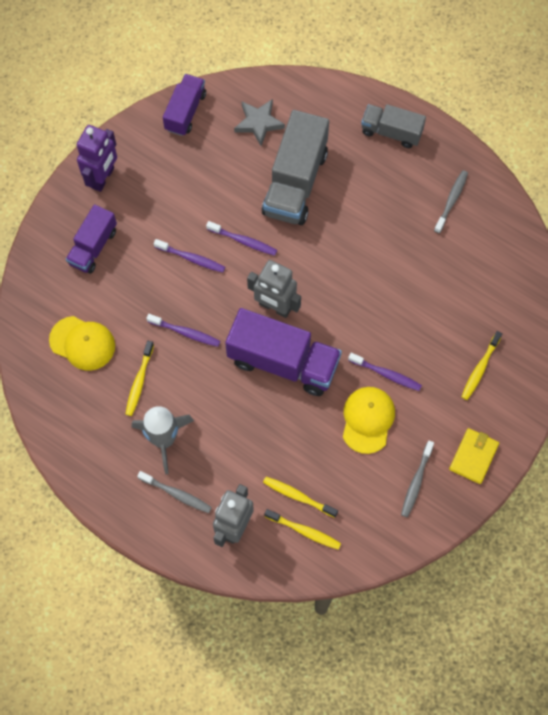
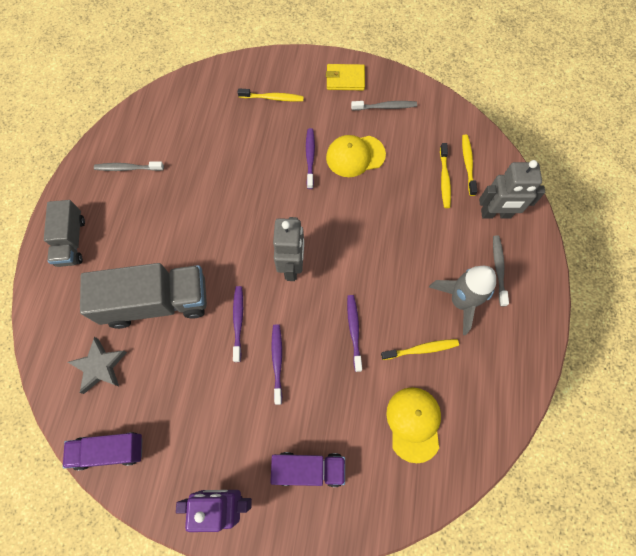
camera: 115 degrees left, 0 degrees up
purple truck [225,308,342,396] -> none

